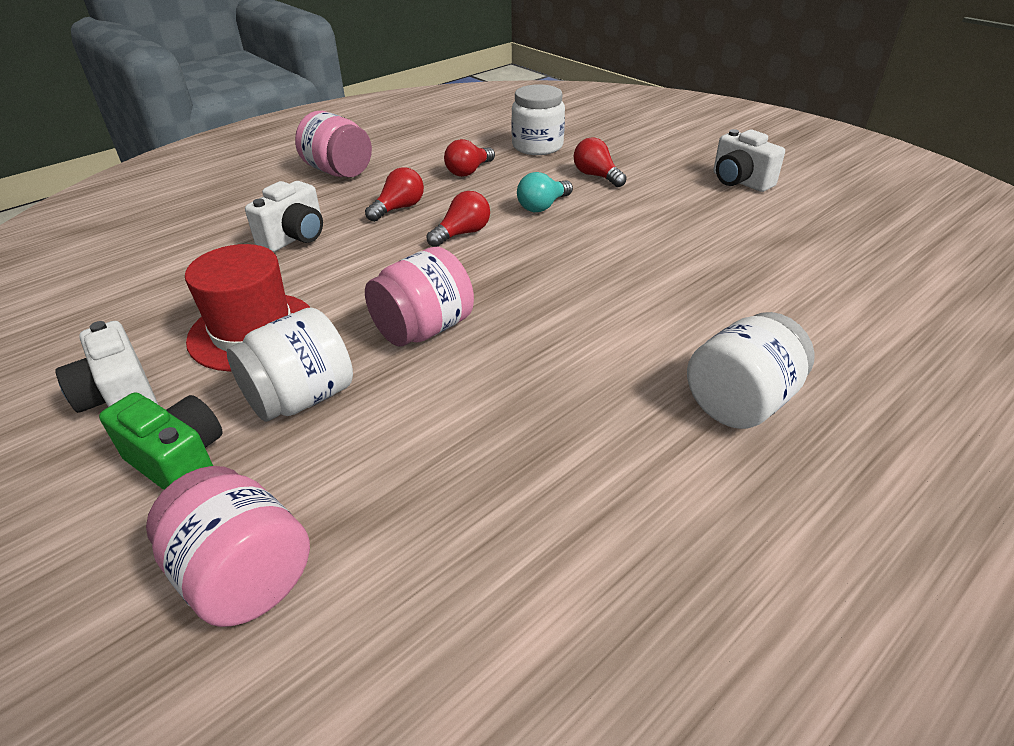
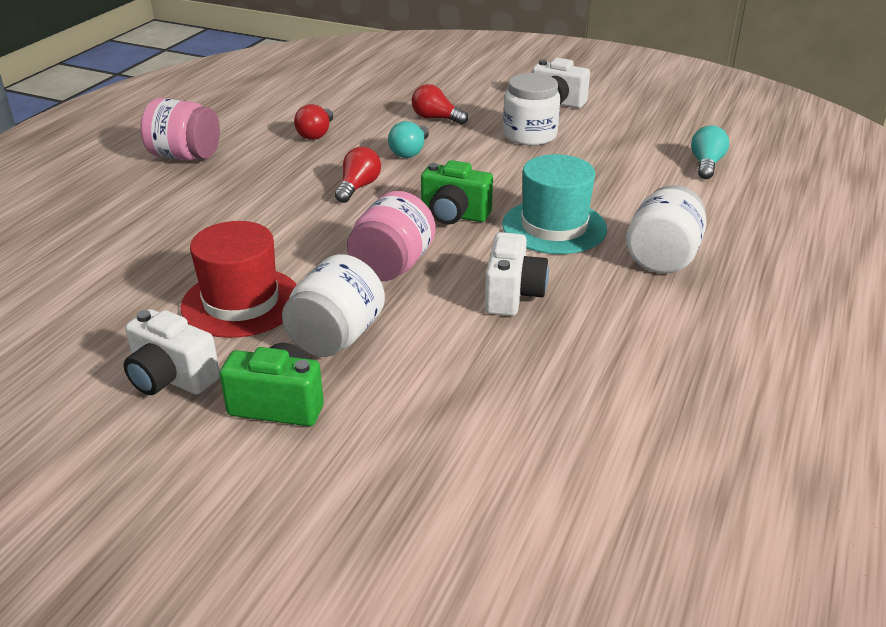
camera: 25 degrees left, 5 degrees down
pink jar [146,466,310,627] -> none
white camera [245,181,323,252] -> white camera moved to [485,232,549,316]
red light bulb [365,167,424,222] -> none
white jar [511,84,565,155] -> white jar moved to [503,73,560,146]
none -> green camera [421,160,493,225]
none -> turquoise hat [502,154,607,254]
none -> turquoise light bulb [691,125,729,179]

